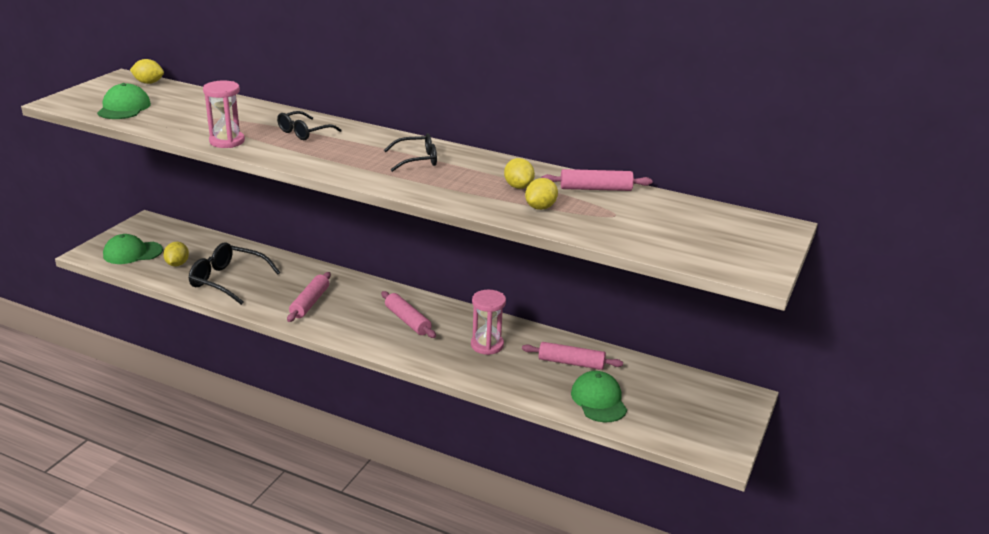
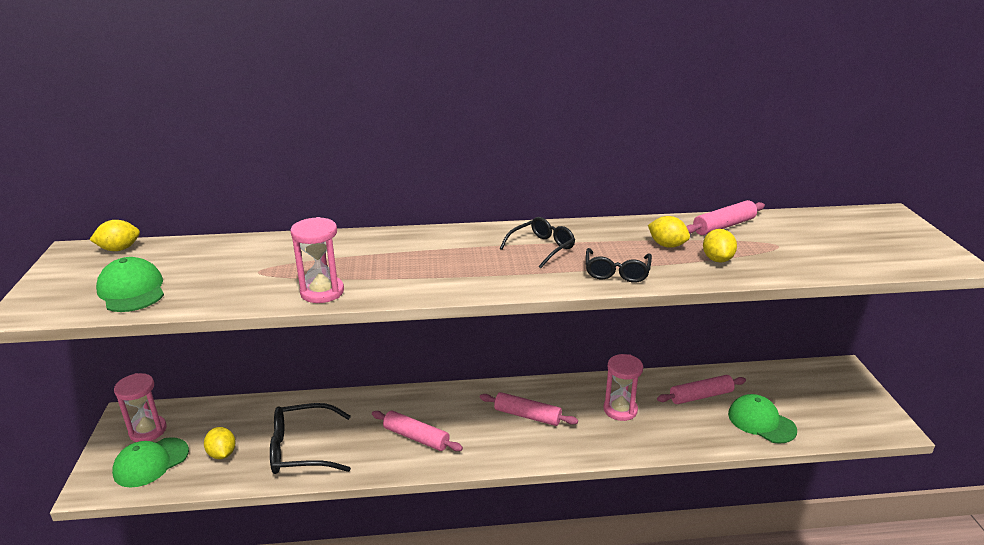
camera: 30 degrees left, 0 degrees up
black glasses [277,111,342,140] -> black glasses moved to [586,248,652,283]
pink rolling pin [287,272,331,322] -> pink rolling pin turned 45 degrees counterclockwise [372,411,463,451]
none -> pink hourglass [114,373,167,442]

